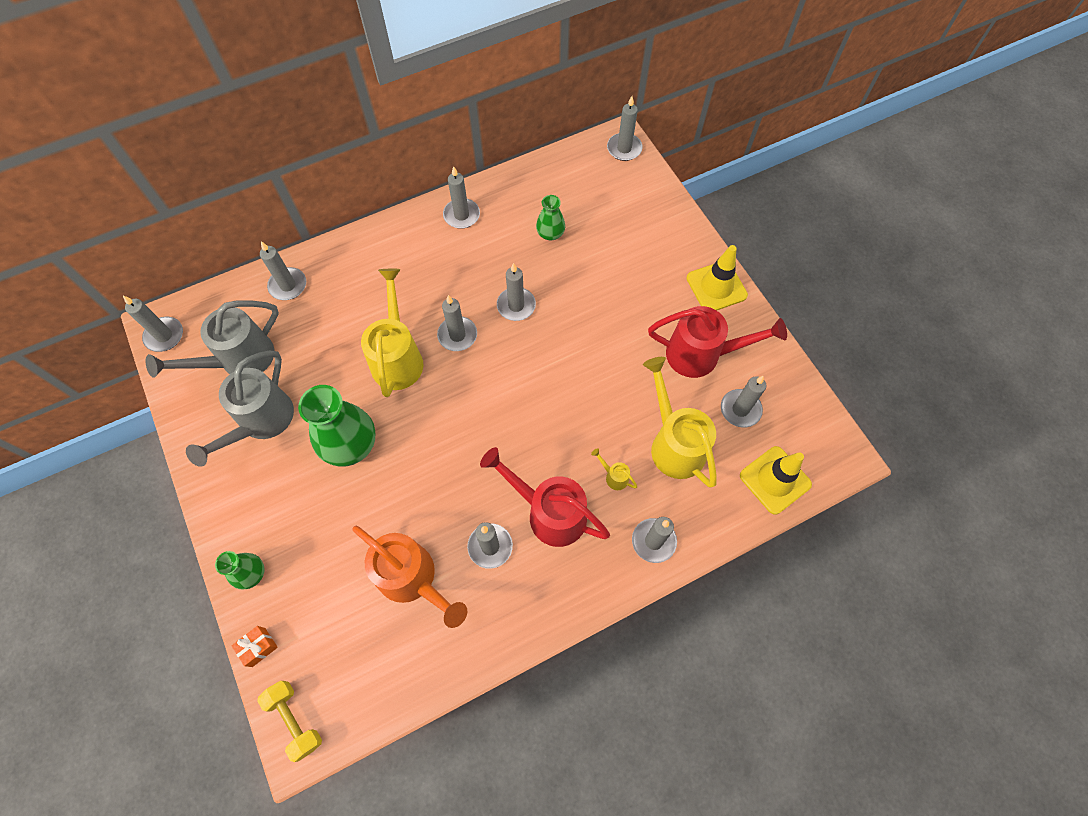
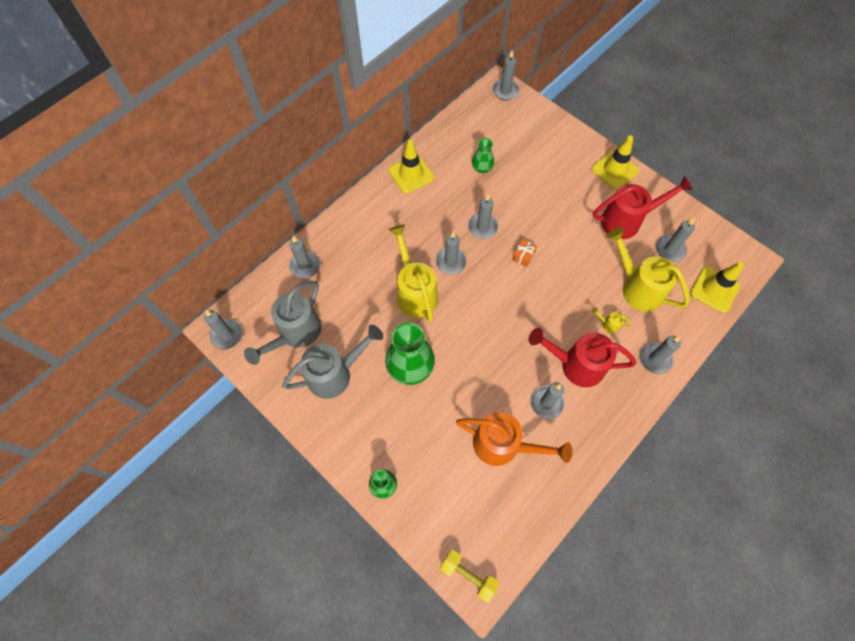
camera: 20 degrees left, 0 degrees up
grey watering can [186,350,294,467] -> grey watering can turned 120 degrees counterclockwise [282,325,383,399]
orange gift [232,626,278,667] -> orange gift moved to [512,239,537,267]
grey candle [443,166,480,229] -> yellow traffic cone [388,140,434,194]

